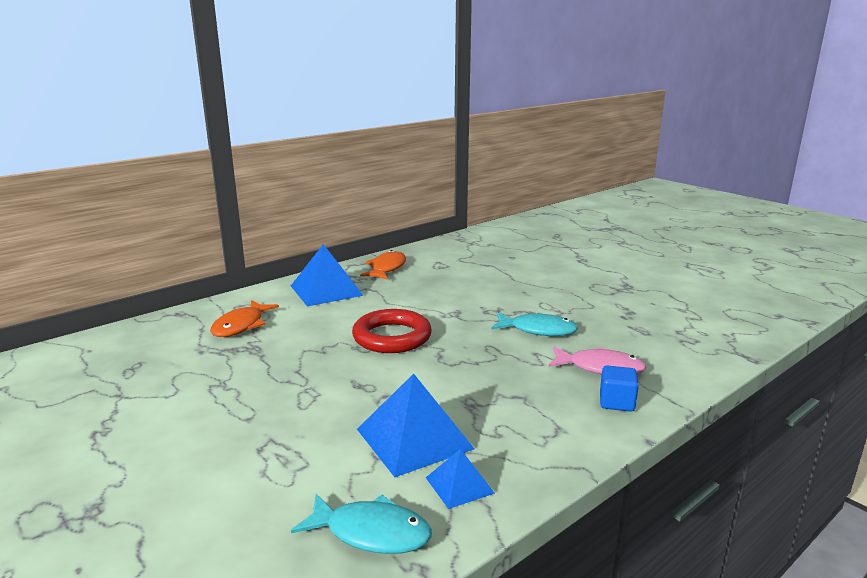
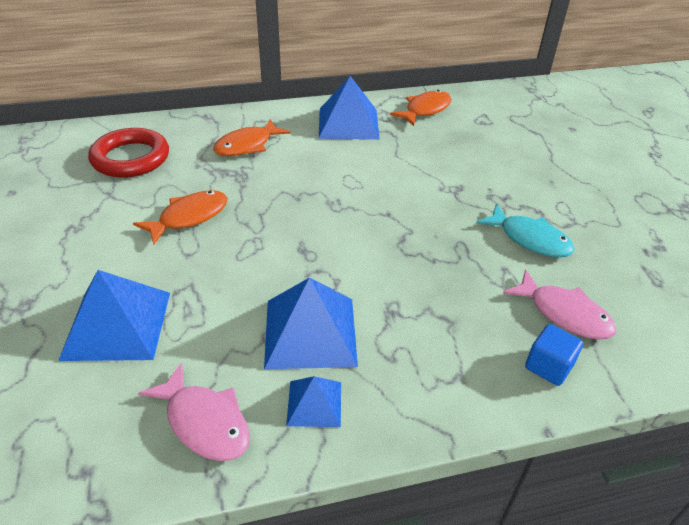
camera: 25 degrees right, 20 degrees up
turquoise fish [291,494,432,554] -> pink fish [138,362,250,461]
red ring [352,309,432,353] -> red ring moved to [88,128,169,177]
none -> blue pyramid [58,270,170,361]
none -> orange fish [133,190,228,245]

